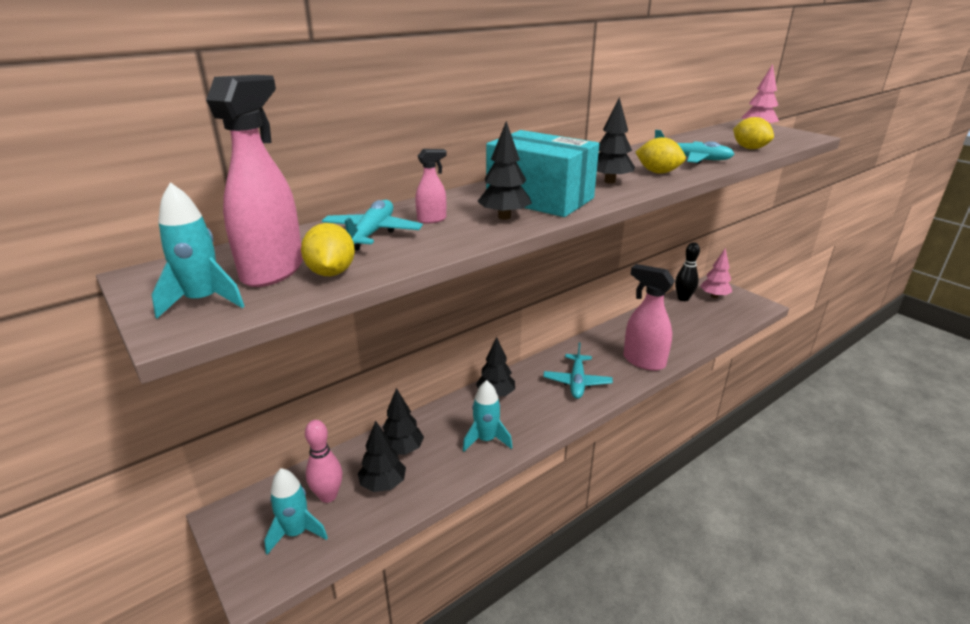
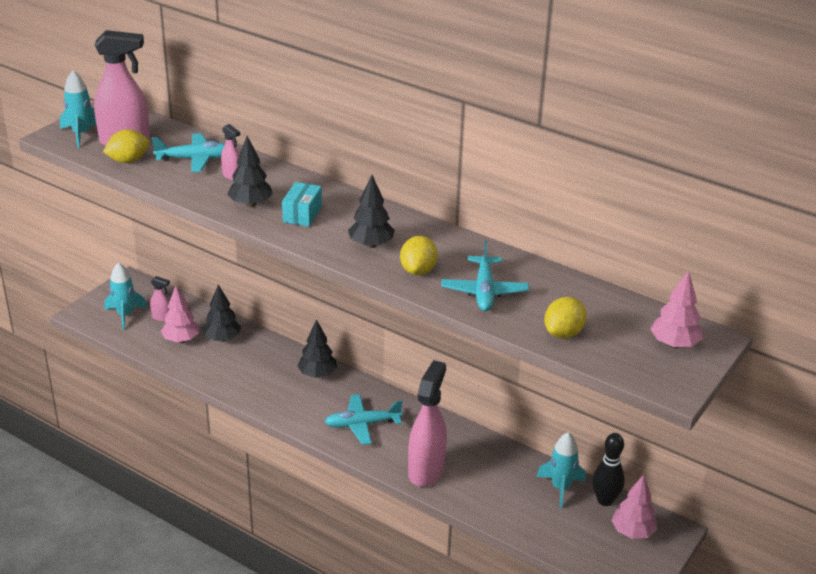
camera: 70 degrees right, 5 degrees up
pink bowling pin [305,420,342,503] -> pink spray bottle [150,276,170,322]
black tree [358,420,406,492] -> pink tree [161,286,199,343]
turquoise rocket [463,380,513,451] -> turquoise rocket moved to [537,432,586,508]
turquoise box [486,130,599,217] -> turquoise box [282,182,322,227], size x0.49

